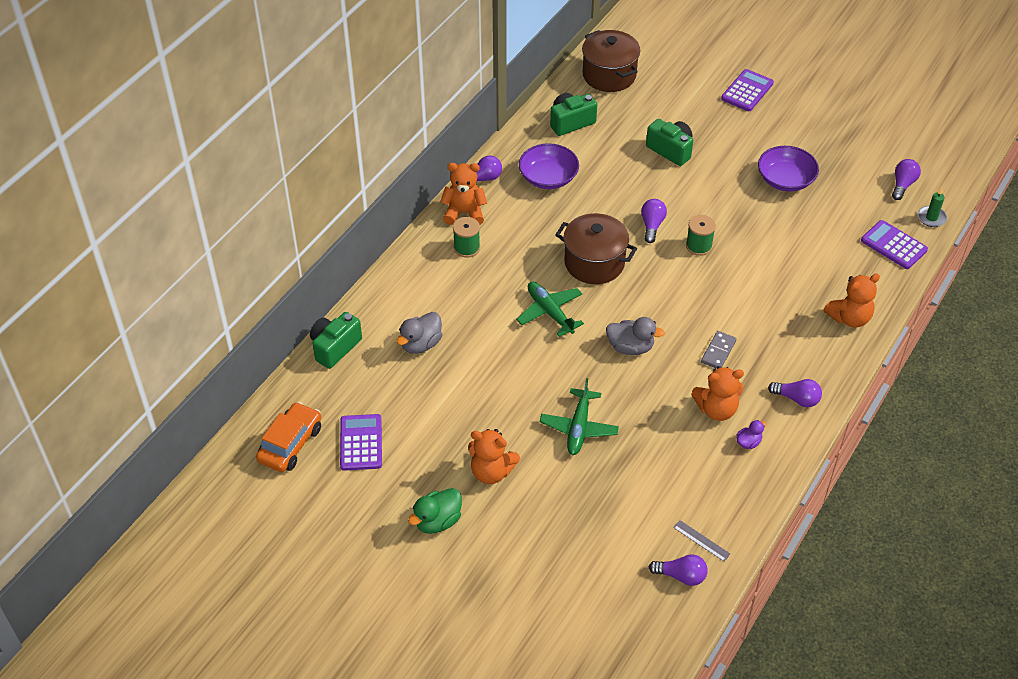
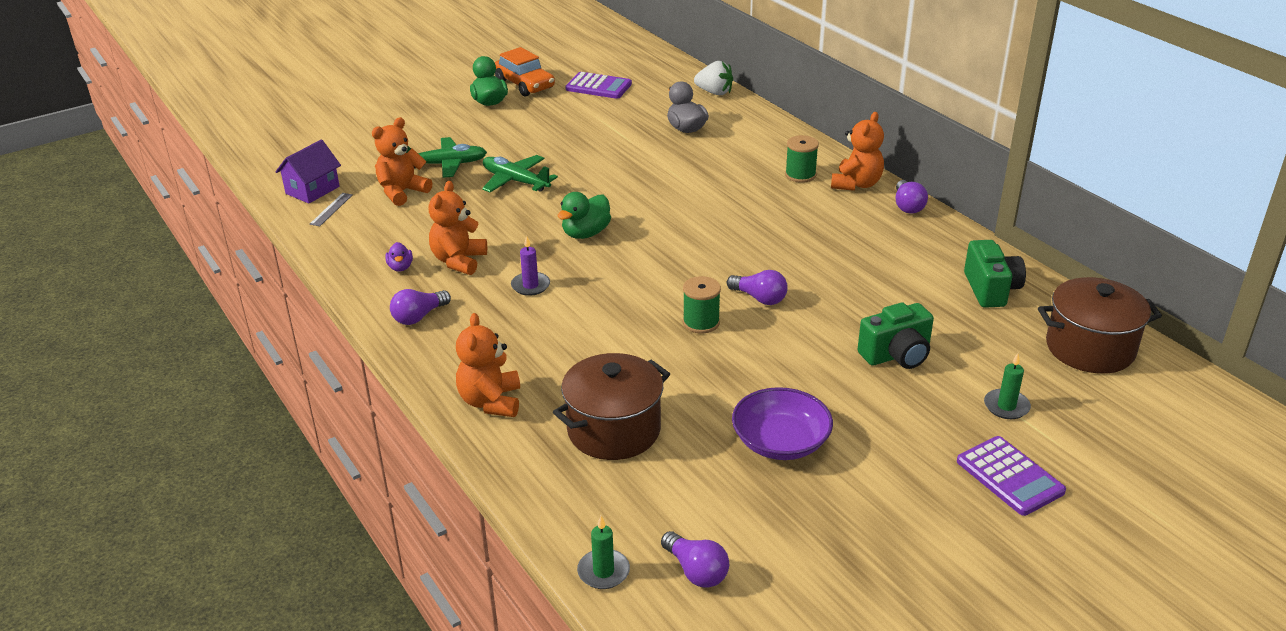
camera: 115 degrees right, 15 degrees down
orange car [256,402,321,472] -> orange car moved to [495,47,555,96]
green camera [310,312,362,369] -> white strawberry [694,61,733,95]
orange teddy bear [468,429,520,484] -> orange teddy bear moved to [372,117,432,206]
green plane [516,282,584,337] -> green plane moved to [406,137,487,178]
purple bowl [519,143,579,189] -> none
brown pot [555,213,637,284] -> brown pot moved to [553,353,670,460]
grey duck [606,317,665,355] -> green duck [557,192,611,239]
purple light bulb [649,554,708,586] -> purple house [275,140,341,203]
grey ruler [673,520,731,562] -> grey ruler turned 45 degrees counterclockwise [310,193,353,226]
grey domino [701,331,737,369] -> purple candle [511,236,550,296]
purple calculator [861,220,928,269] -> none
none -> green candle [984,353,1031,419]

